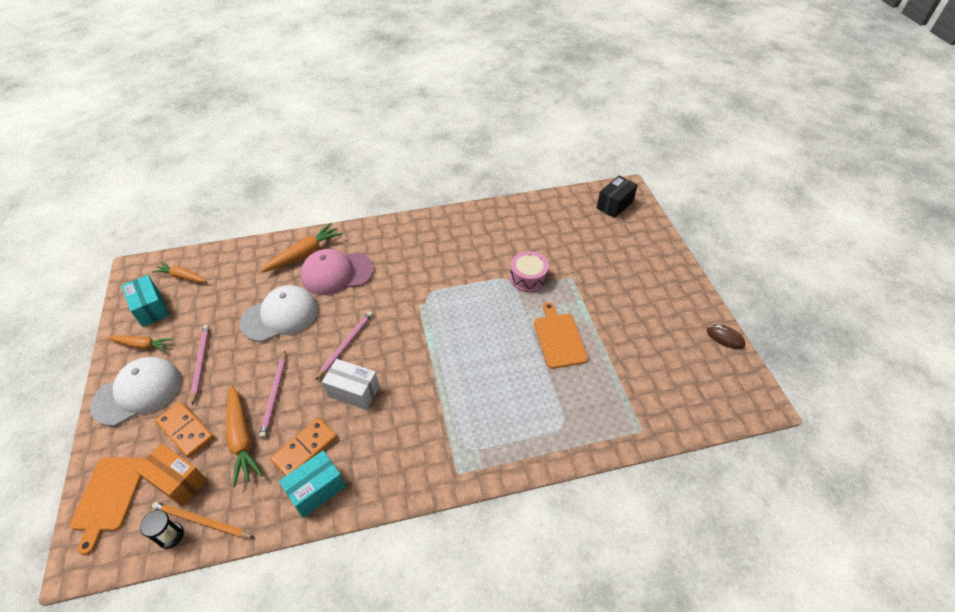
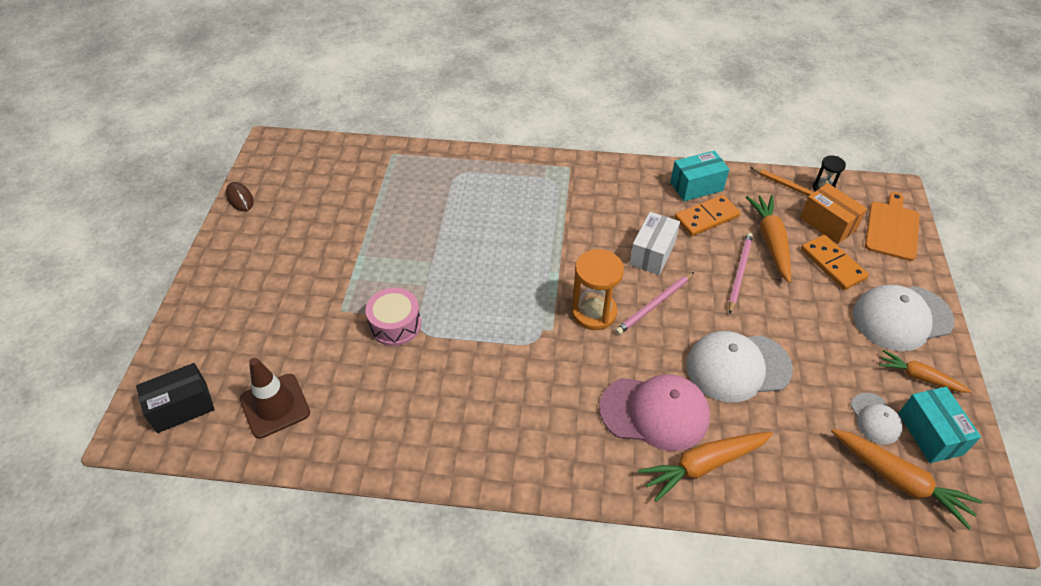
camera: 160 degrees left, 0 degrees up
orange carrot [152,262,207,283] -> orange carrot [831,429,982,529], size x1.54
pink pencil [191,324,209,405] -> none
white box [322,359,380,410] -> white box turned 75 degrees clockwise [629,212,680,275]
orange cutting board [534,302,588,369] -> none
none -> brown traffic cone [240,358,310,439]
none -> orange hourglass [571,249,624,330]
none -> white cap [851,393,903,444]

